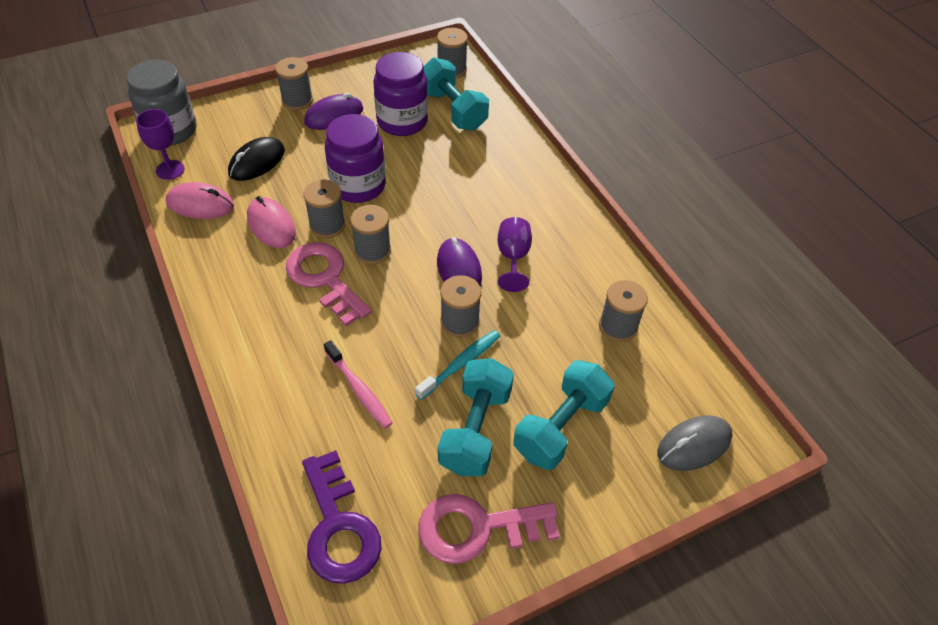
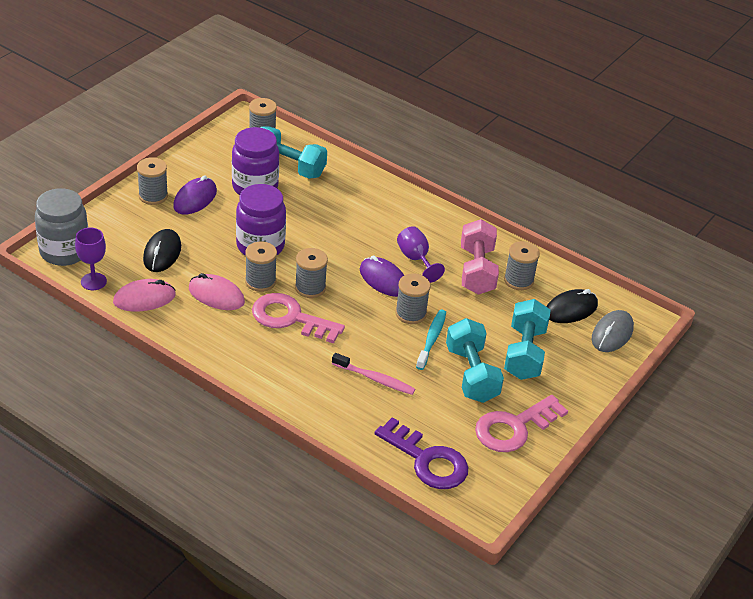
camera: 30 degrees left, 10 degrees down
none -> pink dumbbell [461,219,499,295]
none -> black mouse [546,289,598,323]

